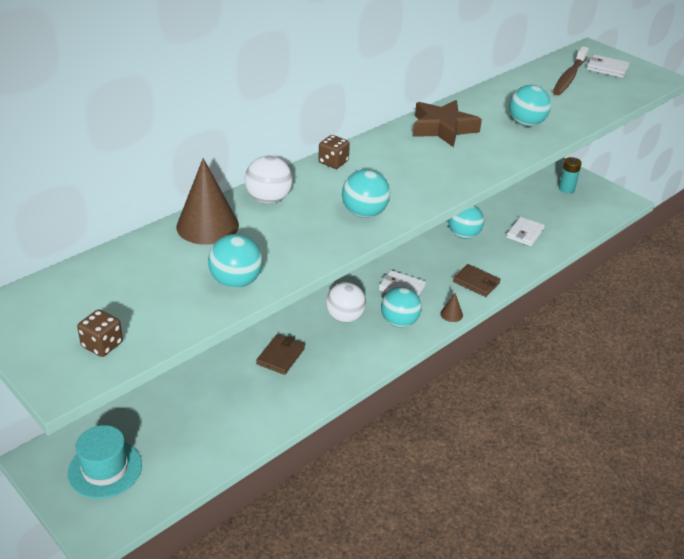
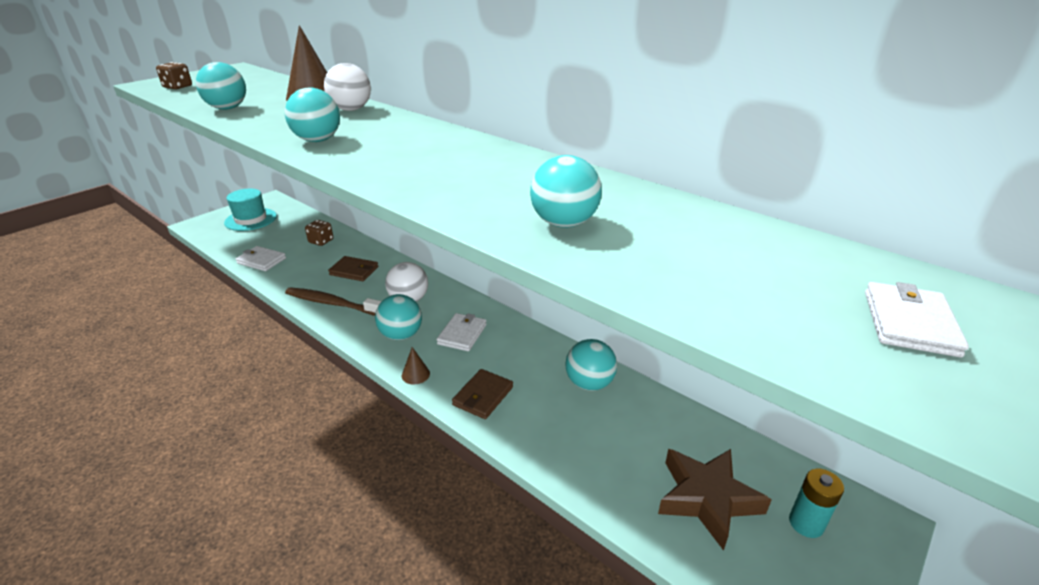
camera: 85 degrees right, 5 degrees down
brown dice [318,135,350,169] -> brown dice moved to [305,220,333,246]
brown star [412,100,482,147] -> brown star moved to [658,449,771,551]
white wallet [506,217,545,246] -> white wallet moved to [236,246,286,271]
brown toothbrush [553,46,589,95] -> brown toothbrush moved to [285,287,382,316]

